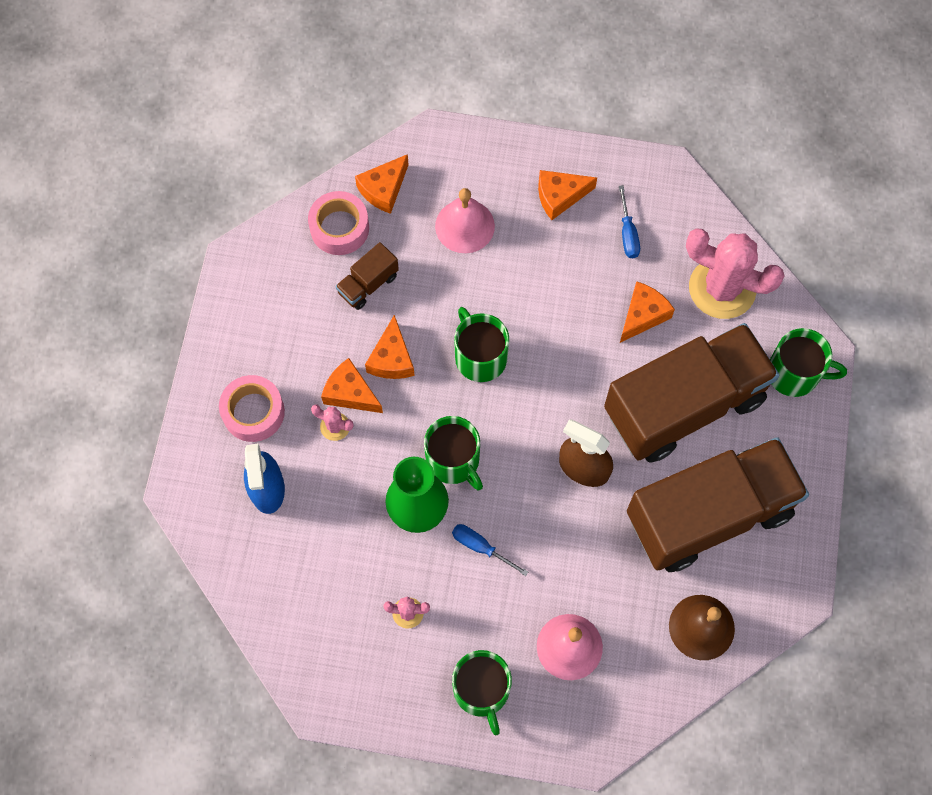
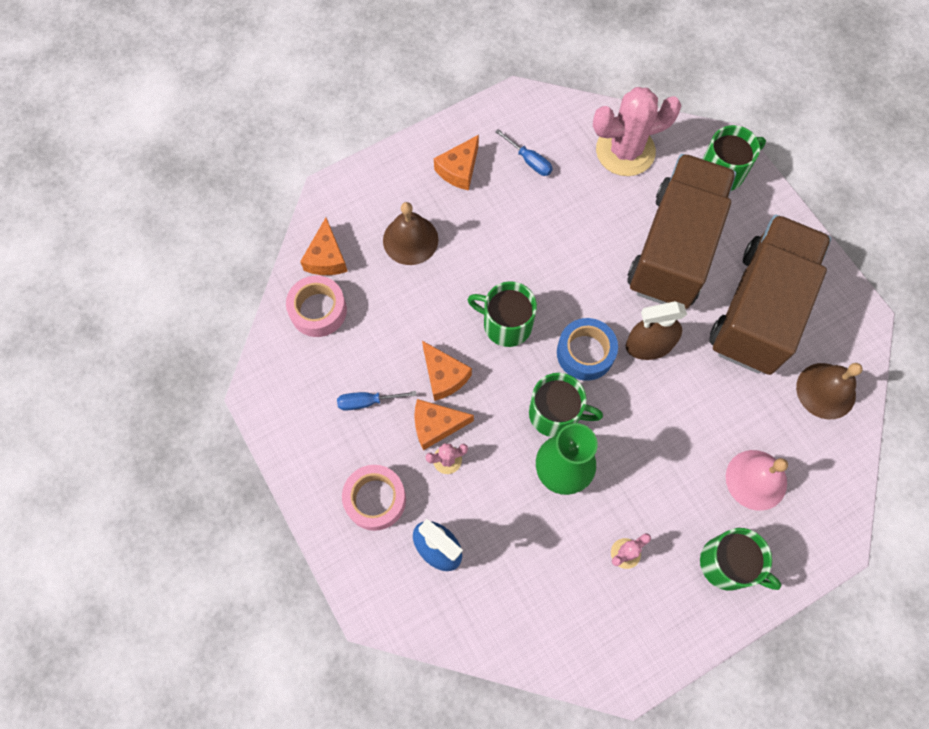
camera: 40 degrees left, 0 degrees up
brown truck [335,242,399,310] -> none
pink bell [435,188,495,253] -> brown bell [383,202,438,265]
blue screwdriver [452,524,528,576] -> blue screwdriver moved to [337,391,417,411]
orange cheese [620,281,675,343] -> none
none -> blue tape [557,318,618,381]

